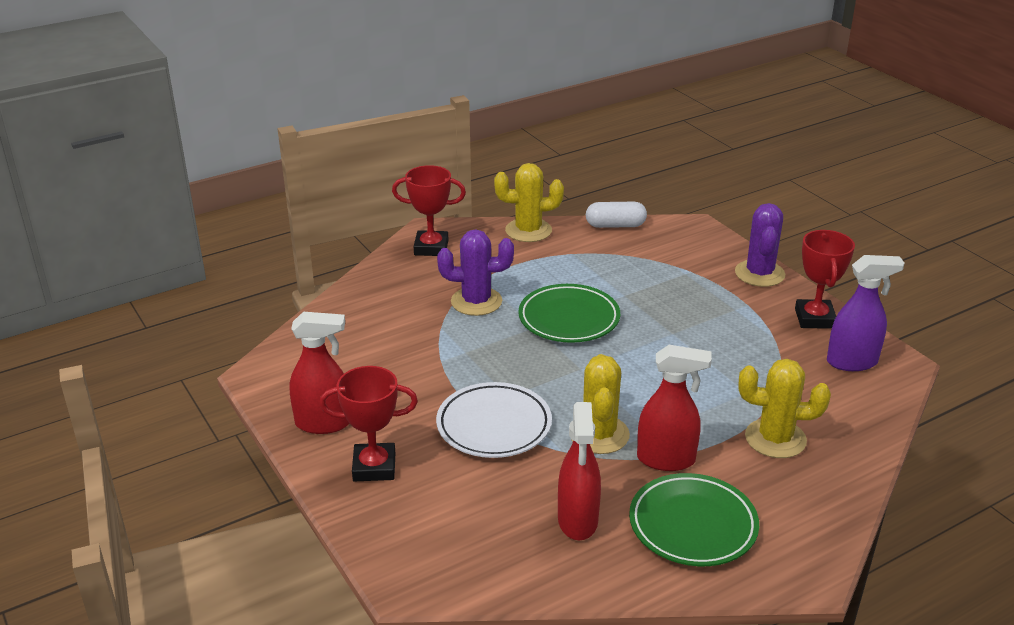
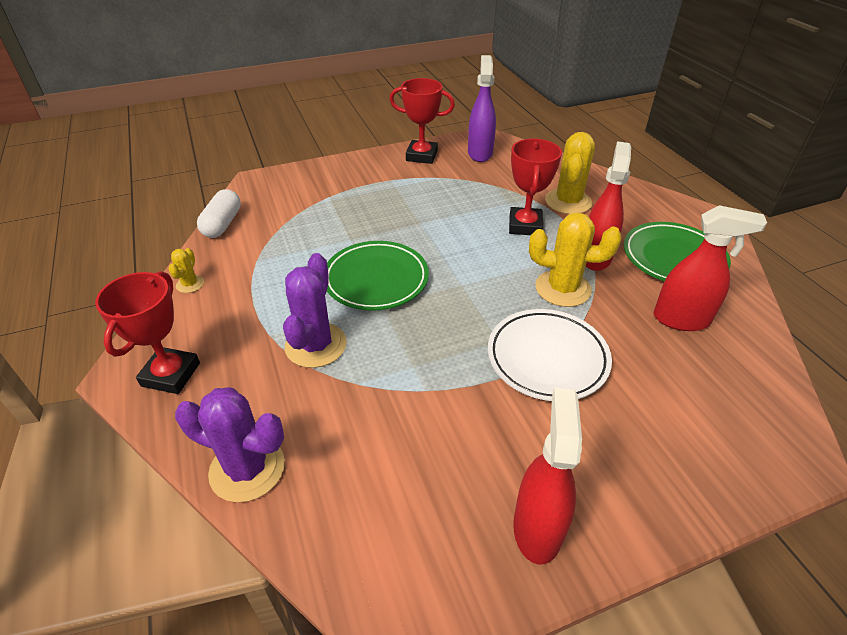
camera: 80 degrees left, 10 degrees up
red trophy [320,366,418,481] -> red trophy moved to [509,139,562,235]
yellow cactus [494,163,564,242] -> yellow cactus [169,248,204,293], size x0.49
purple cactus [735,203,785,287] -> purple cactus moved to [175,387,285,502]

